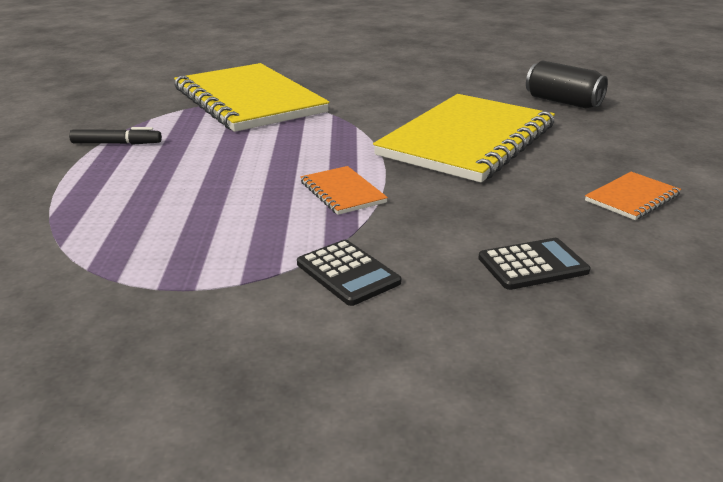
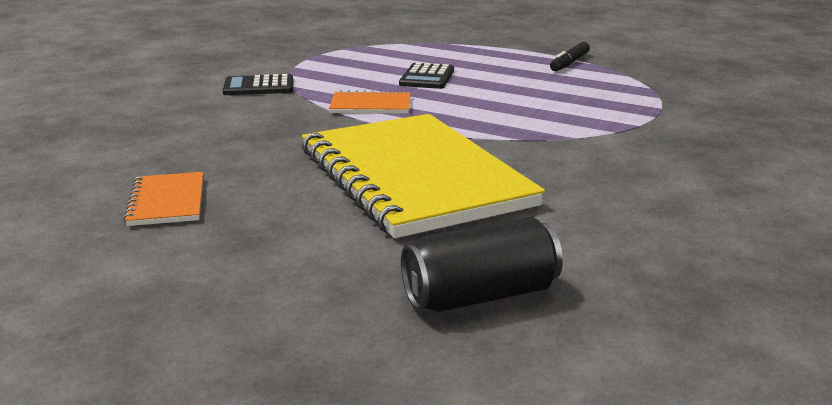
camera: 120 degrees right, 5 degrees down
yellow notebook [174,63,330,132] -> none
black calculator [478,238,590,290] -> black calculator moved to [399,63,454,89]

